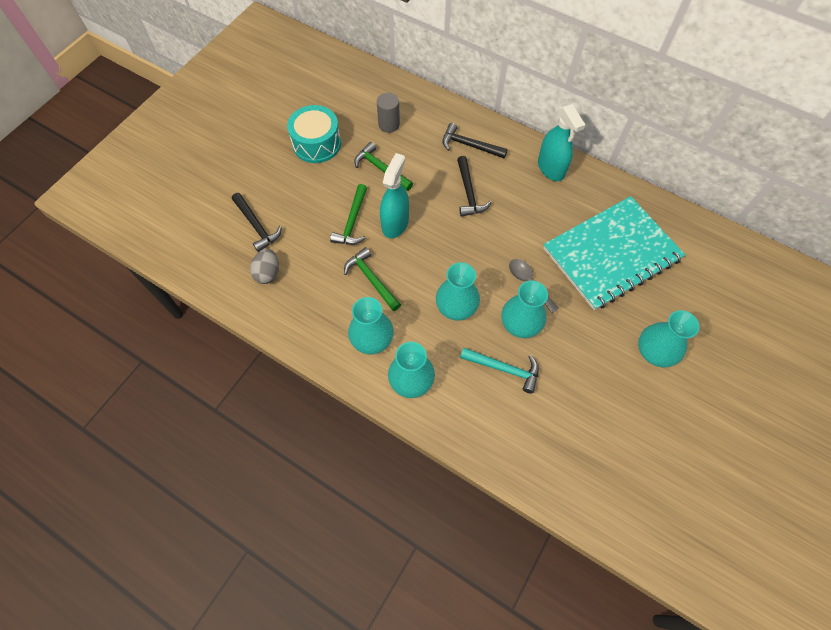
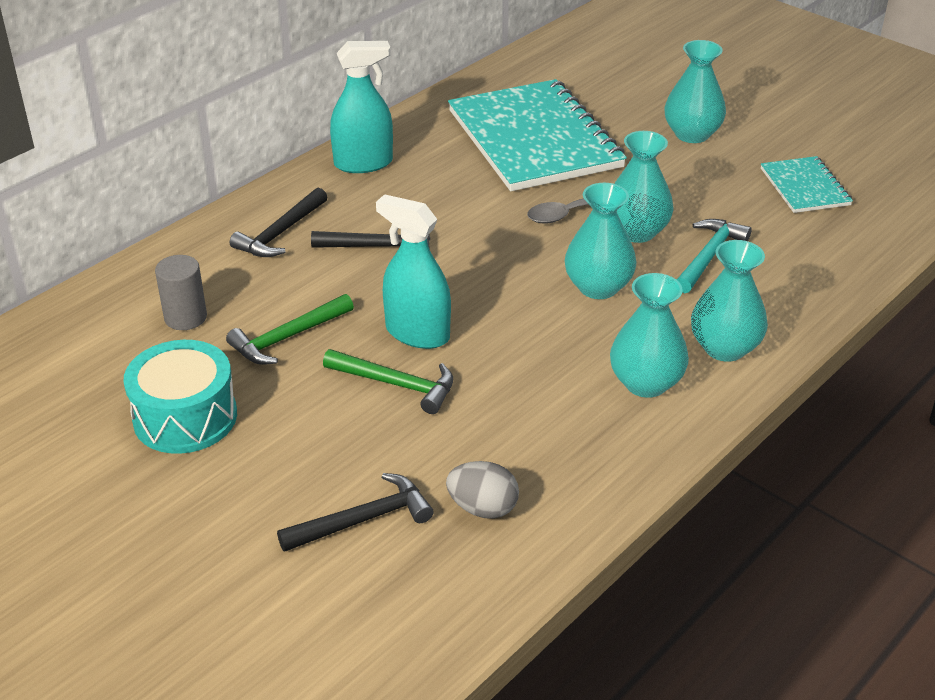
camera: 80 degrees left, 25 degrees down
green hammer [344,247,401,311] -> none
none -> turquoise notebook [761,156,853,213]

